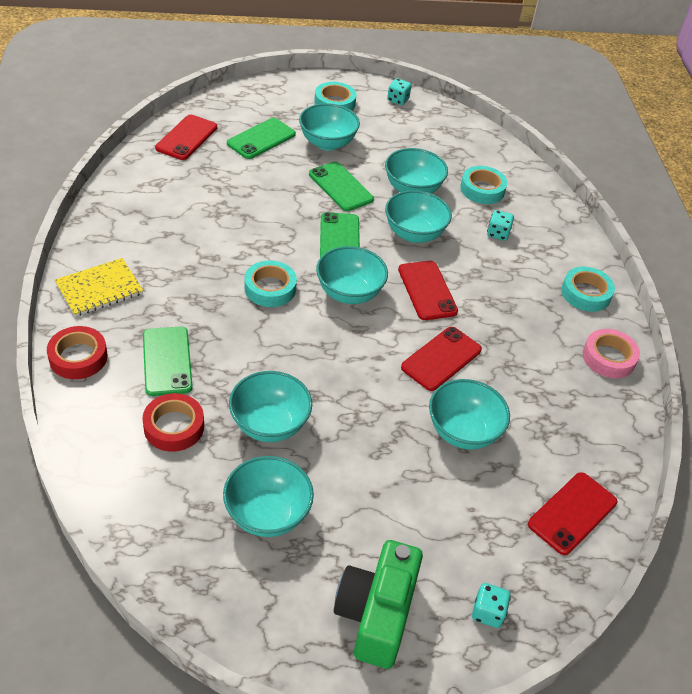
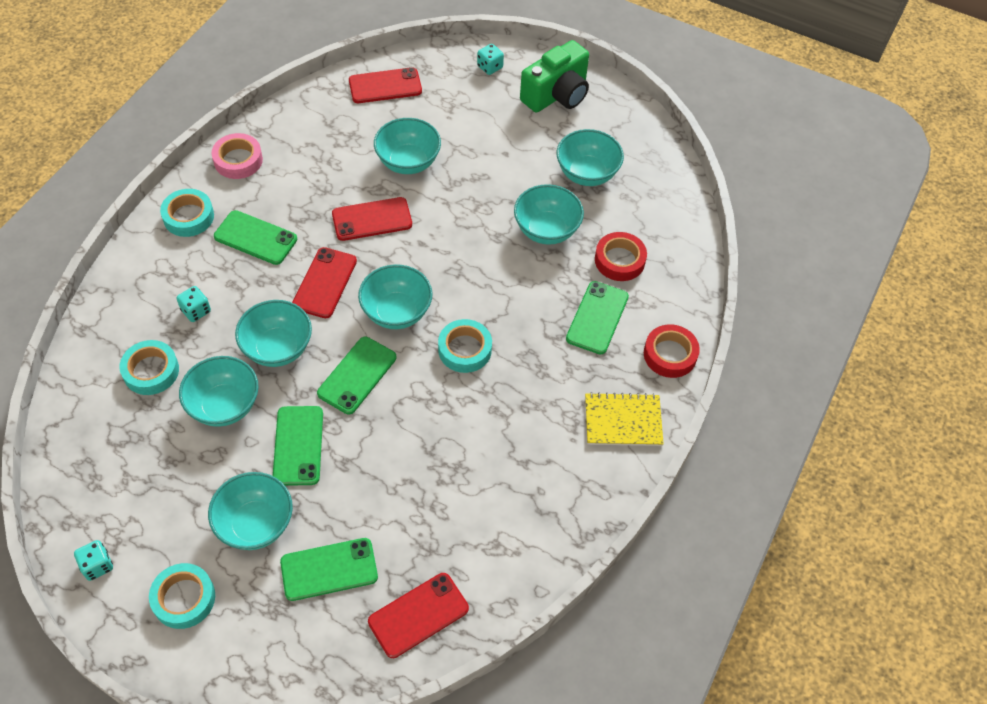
camera: 145 degrees left, 10 degrees up
none -> green phone [214,210,297,265]

